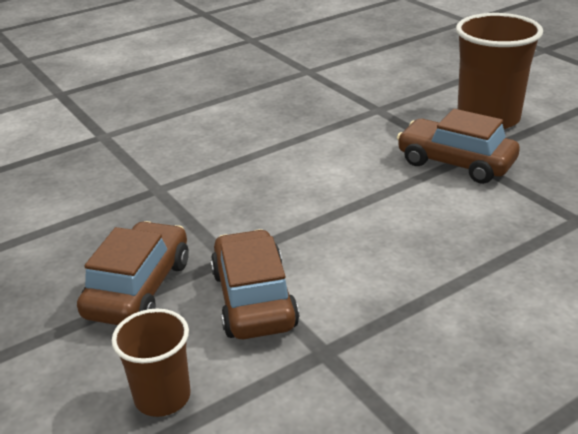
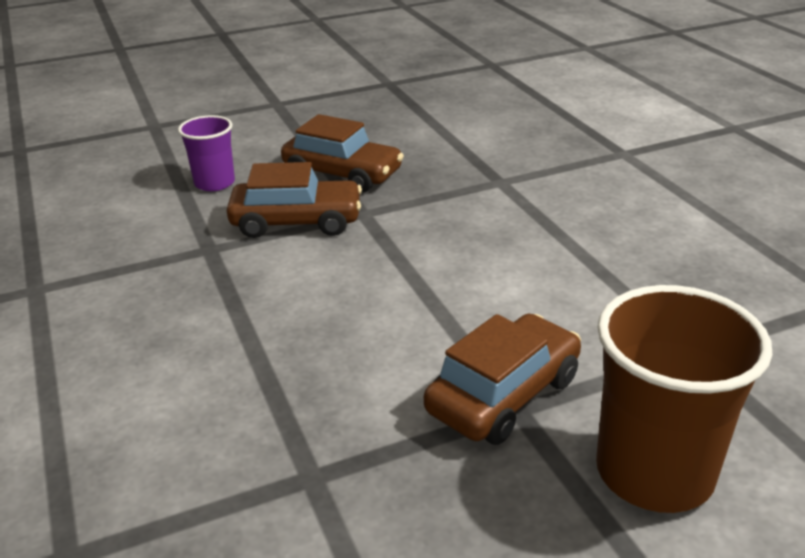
camera: 100 degrees right, 0 degrees up
brown cup [112,309,191,417] -> purple cup [178,115,235,191]

